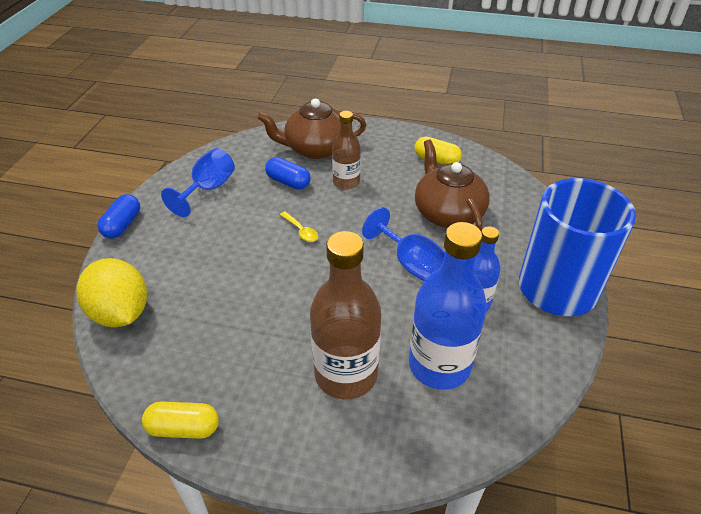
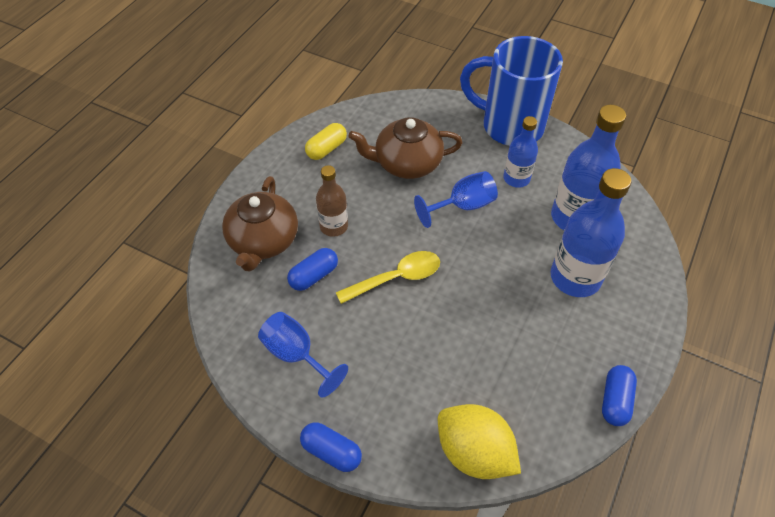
camera: 75 degrees left, 10 degrees up
yellow lemon [76,258,147,327] -> yellow lemon turned 60 degrees clockwise [438,404,521,479]
yellow capsule [142,401,219,439] -> blue capsule [602,365,637,426]
yellow spoon [280,211,318,242] -> yellow spoon [336,251,440,304], size x1.87
brown bottle [310,231,381,399] -> blue bottle [551,168,632,297]

